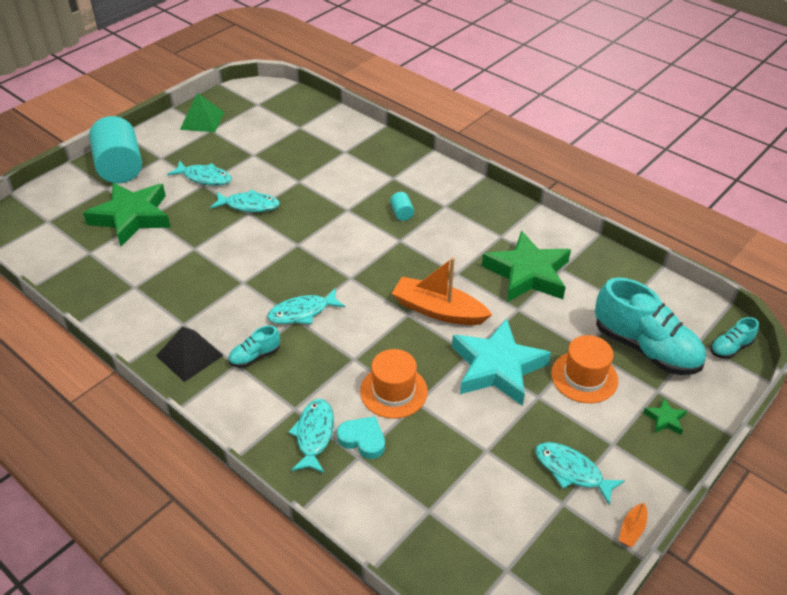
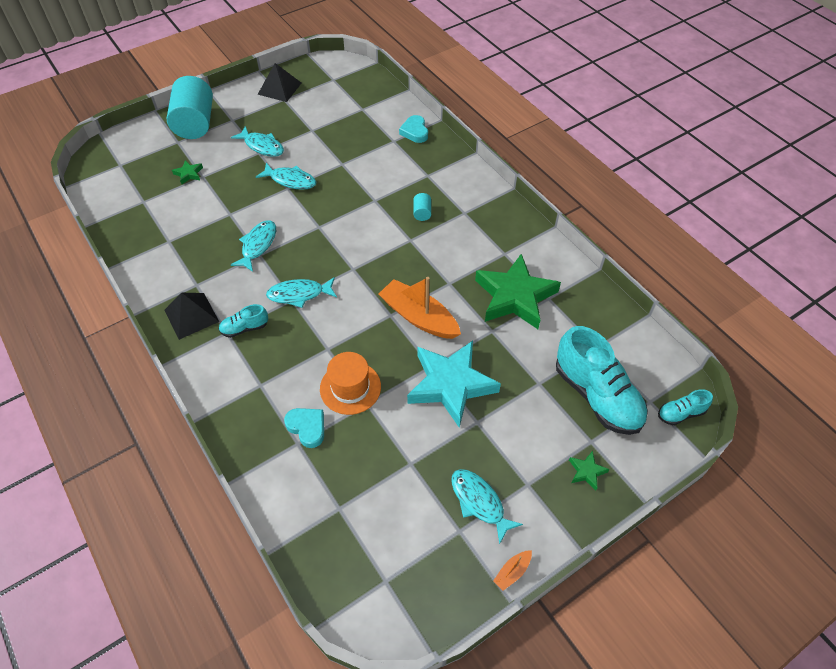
camera: 15 degrees right, 10 degrees up
green star [83,182,171,246] -> green star [172,160,203,184], size x0.40
green pyramid [180,93,224,132] -> black pyramid [257,63,301,102]
turquoise fish [288,399,334,473] -> turquoise fish moved to [231,220,276,272]
orange hat [551,335,618,403] -> none
none -> turquoise heart [399,115,428,143]

